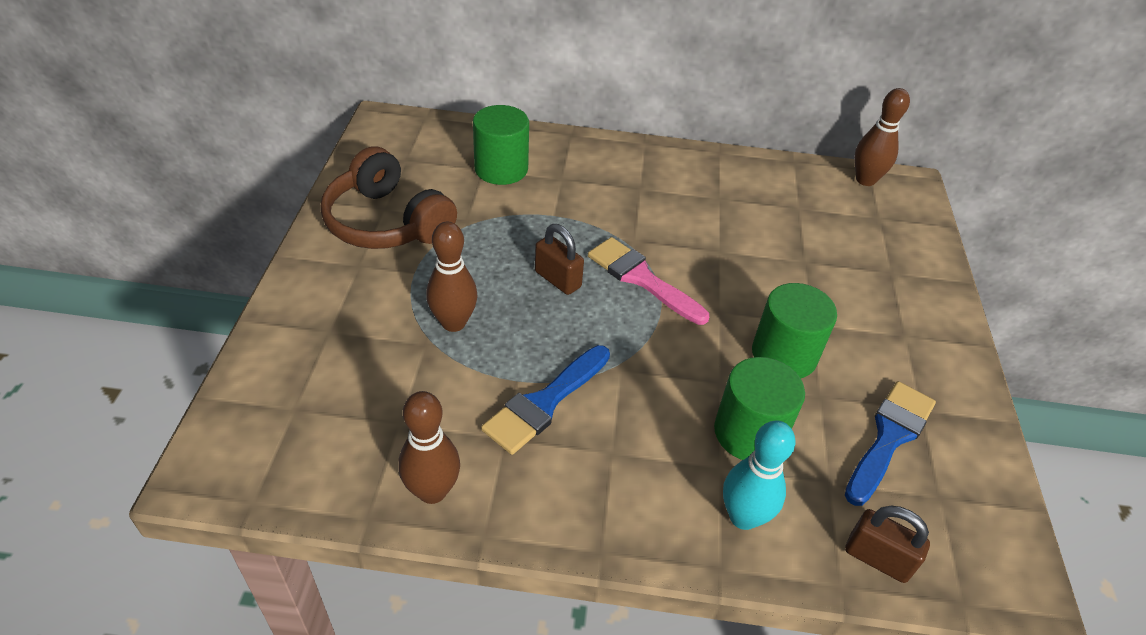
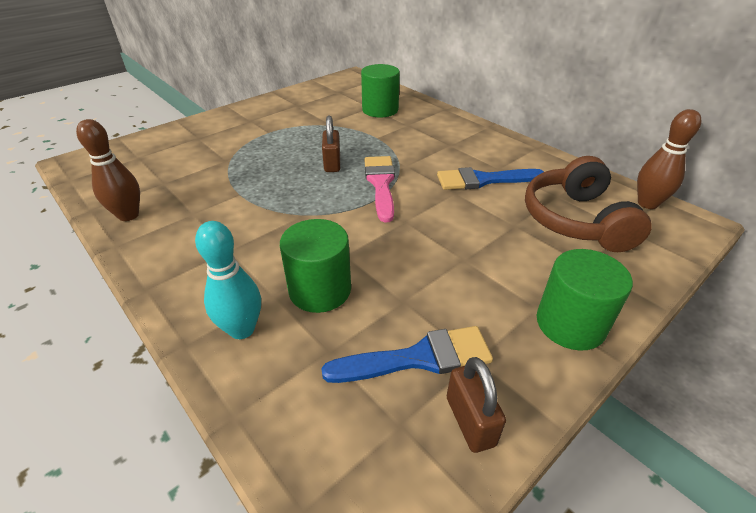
camera: 45 degrees right, 5 degrees down
brown headphones [320,146,457,249] -> brown headphones moved to [525,156,652,252]
brown bowling pin [426,222,478,332] -> none
blue brush [481,345,610,455] -> blue brush moved to [437,167,544,190]
green cylinder [752,283,837,378] -> green cylinder moved to [537,249,633,351]
brown padlock [845,506,930,583] -> brown padlock moved to [447,357,506,453]

